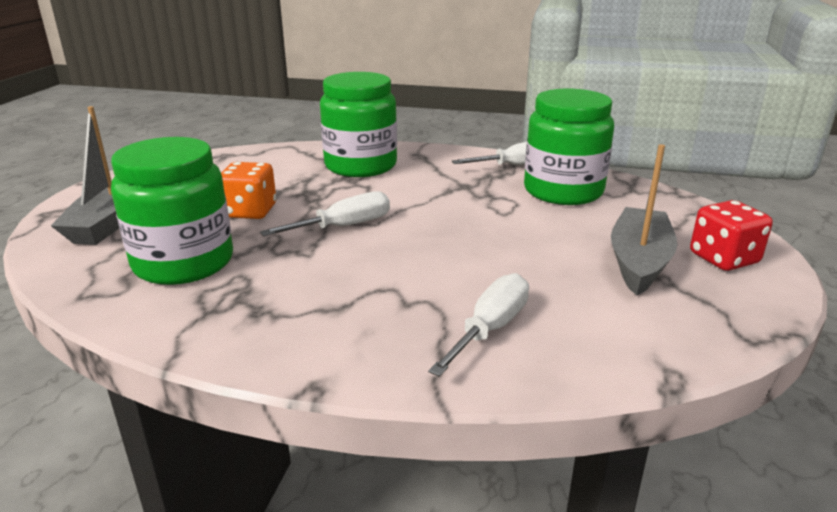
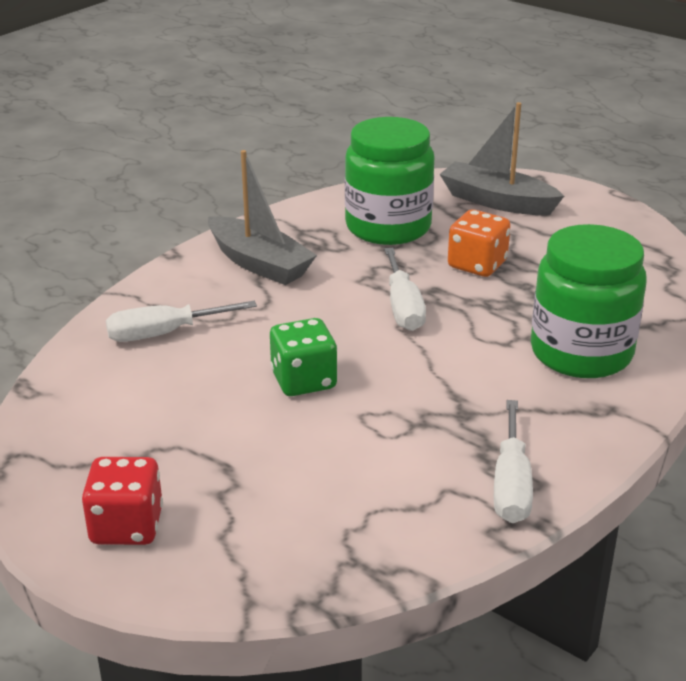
camera: 115 degrees right, 5 degrees up
white screwdriver [428,273,529,377] -> white screwdriver turned 105 degrees clockwise [106,301,257,342]
green jar [524,89,614,205] -> none
grey boat [611,144,677,296] -> grey boat moved to [208,150,317,285]
none -> green dice [270,318,337,396]

